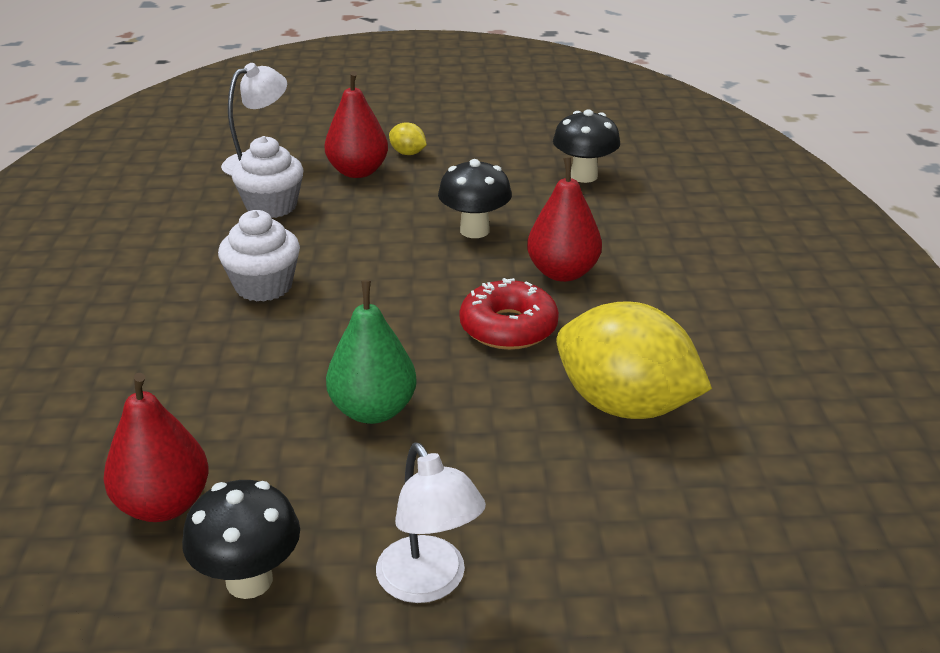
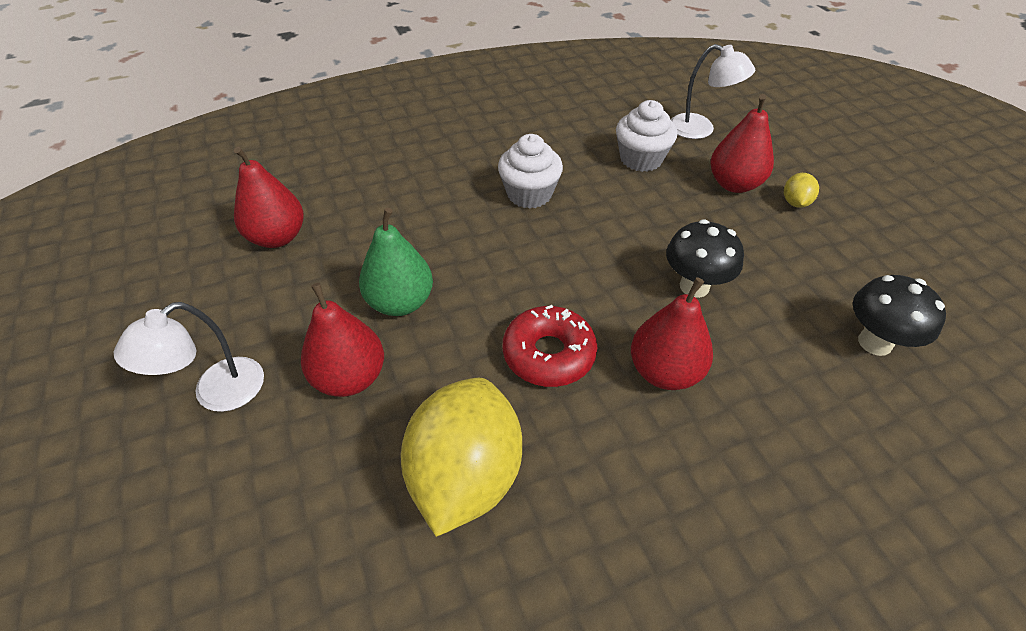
camera: 70 degrees right, 15 degrees up
black mushroom [182,480,300,599] -> none
none -> red pear [301,283,384,397]

